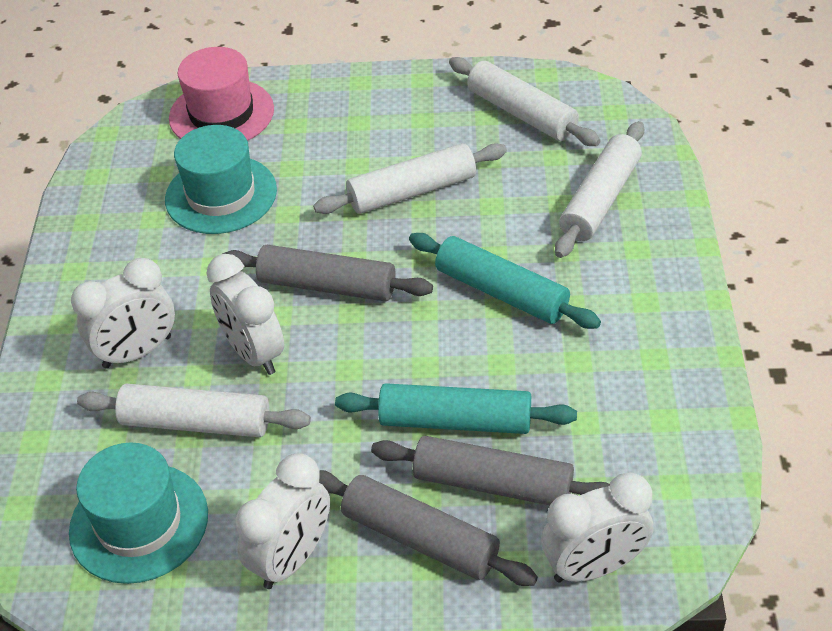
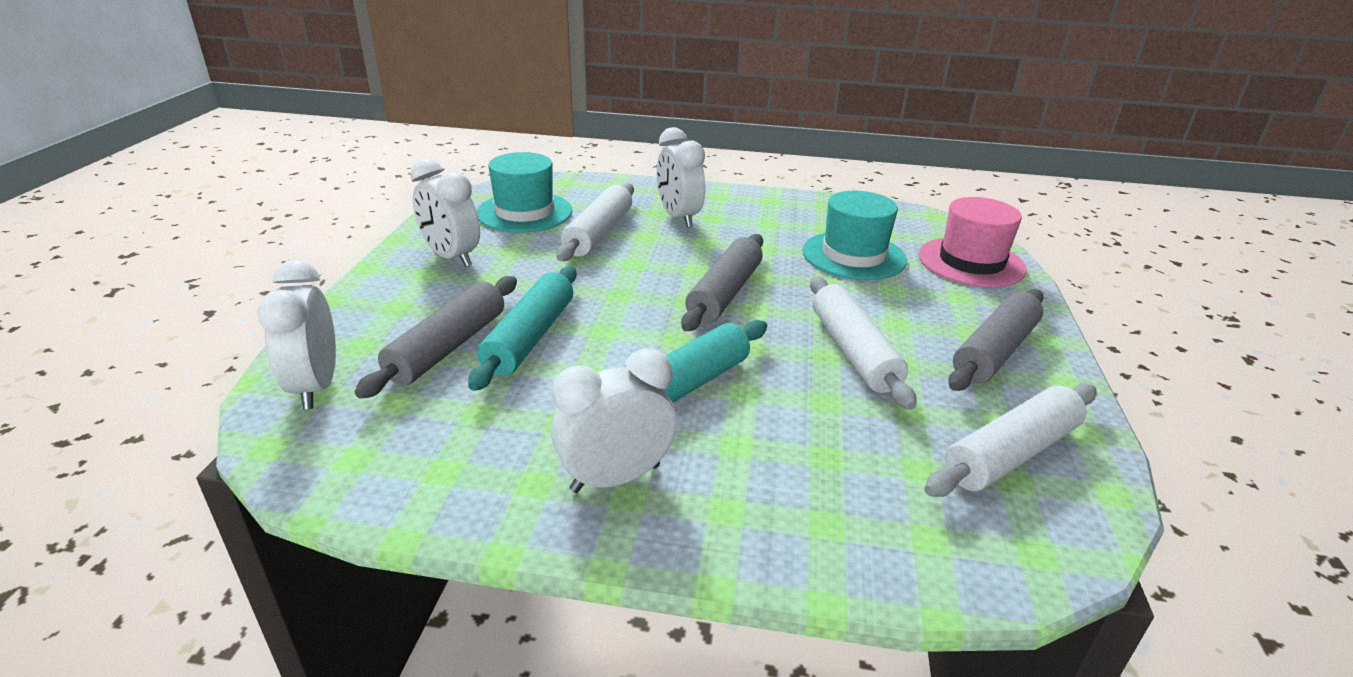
camera: 95 degrees right, 15 degrees down
white clock [206,254,284,375] -> white clock moved to [551,349,677,493]
grey rolling pin [319,470,538,586] -> grey rolling pin moved to [948,289,1044,391]
white rolling pin [555,121,644,258] -> none

